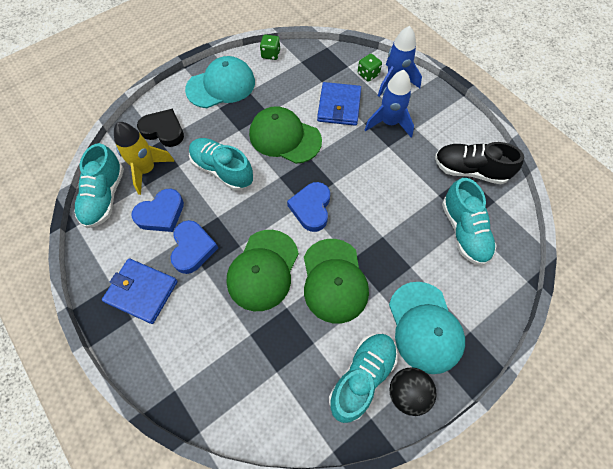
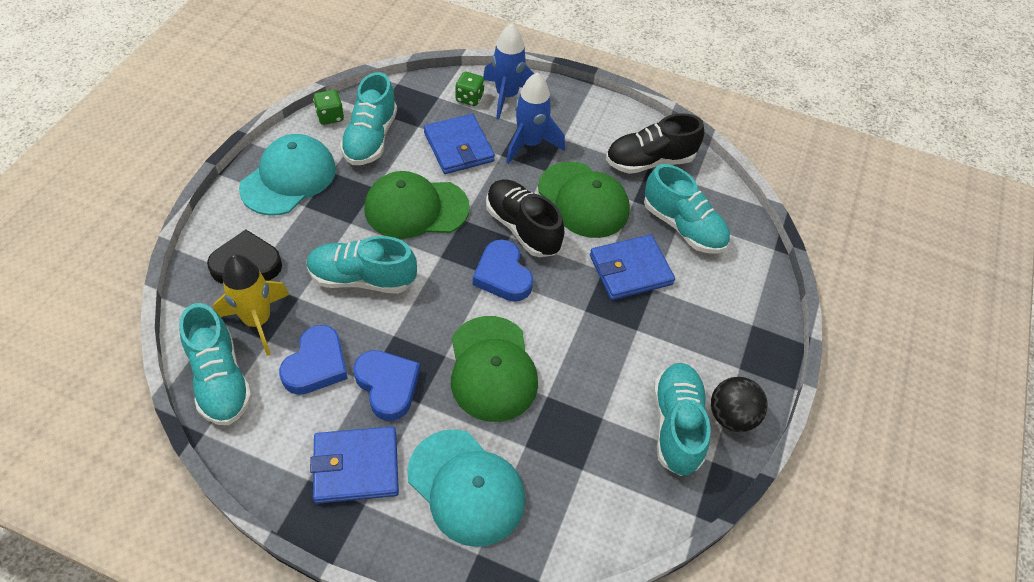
camera: 35 degrees left, 10 degrees down
green cap [304,239,369,323] -> green cap moved to [538,162,630,238]
turquoise cap [389,282,465,374] -> turquoise cap moved to [407,429,525,547]
none -> turquoise shoe [340,72,397,165]
none -> black shoe [486,179,564,257]
none -> blue wallet [590,234,675,300]

